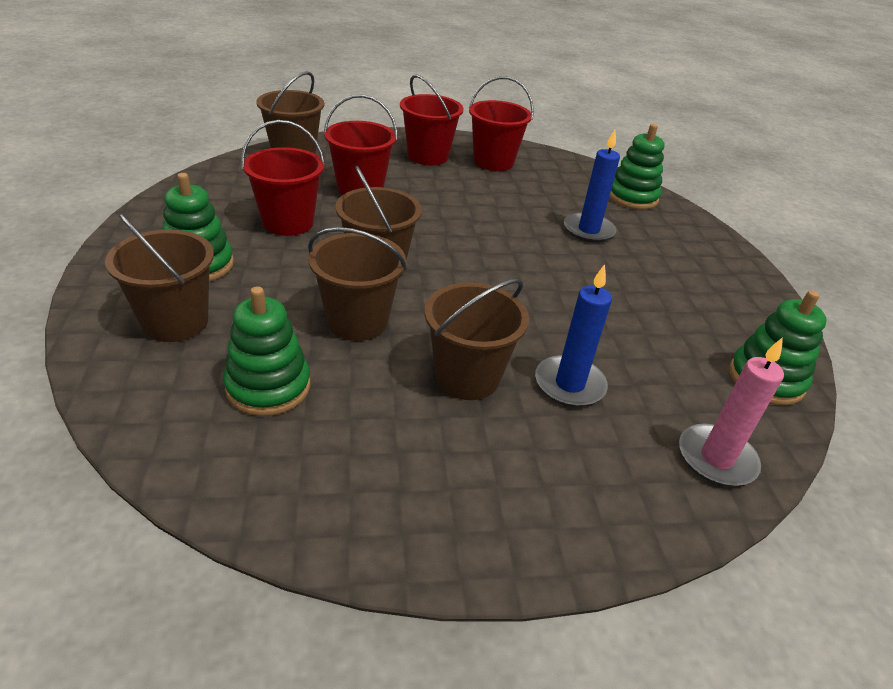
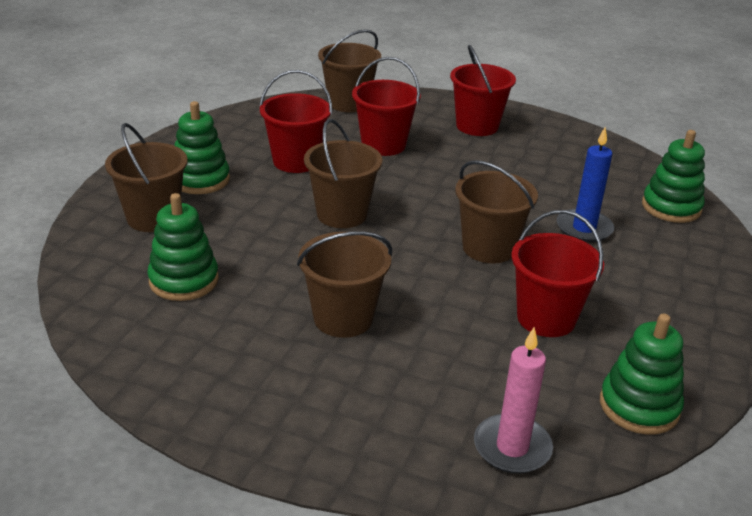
camera: 30 degrees right, 5 degrees down
brown bucket [308,227,407,341] -> brown bucket moved to [455,160,538,263]
red bucket [469,76,534,171] -> red bucket moved to [511,210,604,337]
blue candle [535,264,612,407] -> none

